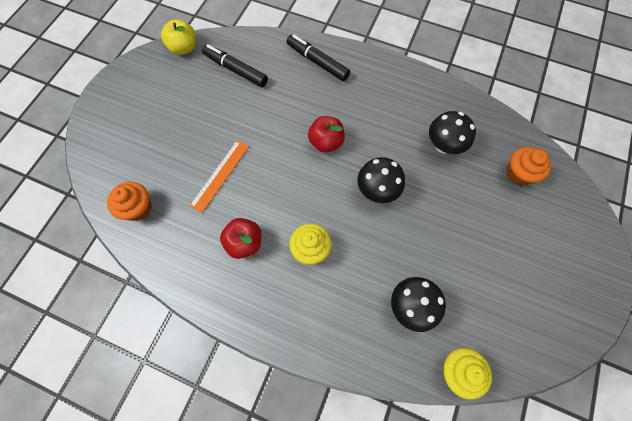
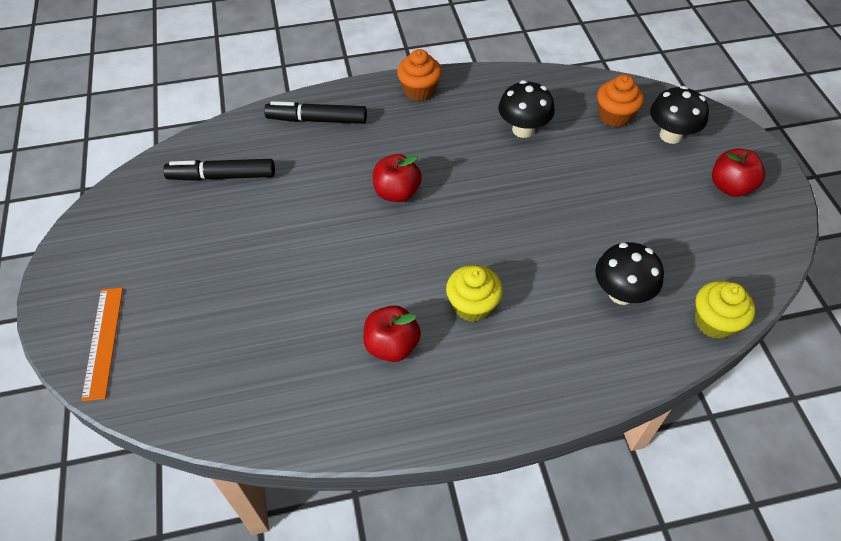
camera: 35 degrees left, 15 degrees down
orange cupcake [107,182,152,221] -> orange cupcake moved to [397,49,442,101]
yellow apple [161,20,196,55] -> none
orange ruler [190,140,249,213] -> orange ruler moved to [81,288,123,401]
black mushroom [357,157,405,203] -> black mushroom moved to [650,86,709,144]
none -> red apple [712,149,765,197]

